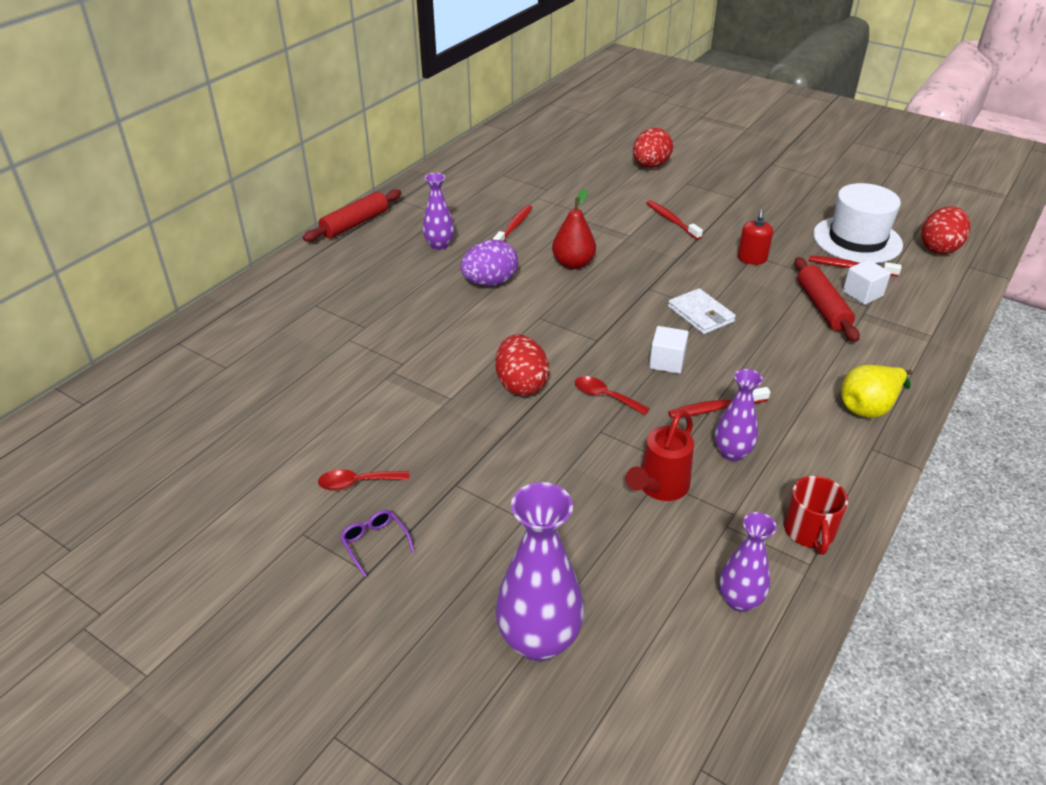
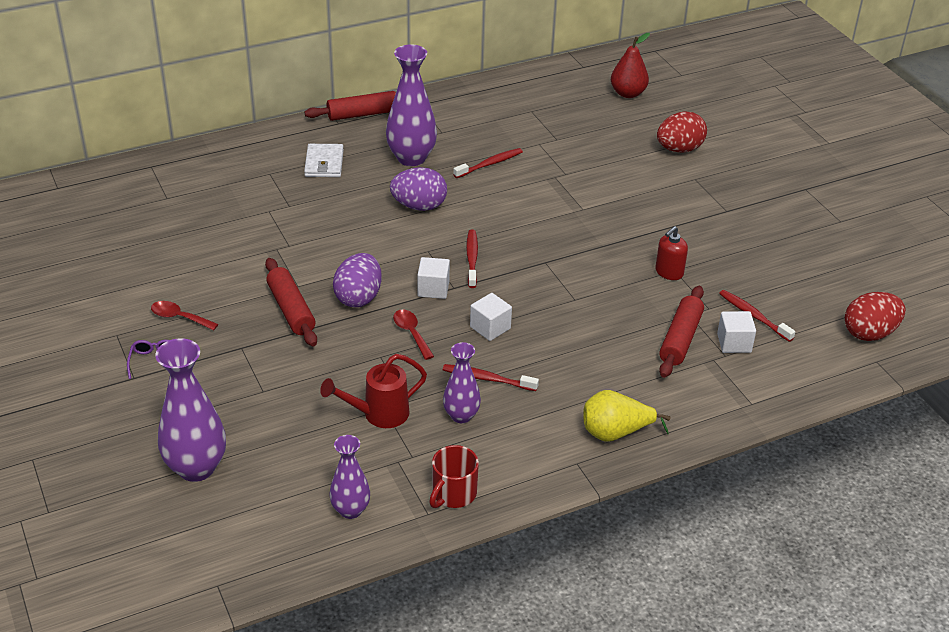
camera: 30 degrees right, 0 degrees up
purple vase [423,173,454,250] -> purple vase [386,45,437,166], size x1.68
red egg [495,334,549,396] -> purple egg [333,253,382,307]
red pear [552,189,596,269] -> red pear moved to [611,33,650,98]
red toothbrush [646,200,703,240] -> red toothbrush moved to [466,229,478,288]
white wallet [668,288,736,334] -> white wallet moved to [304,144,344,177]
white hat [813,183,903,263] -> none
none -> red rolling pin [265,258,317,346]
none -> white cube [417,257,450,299]

